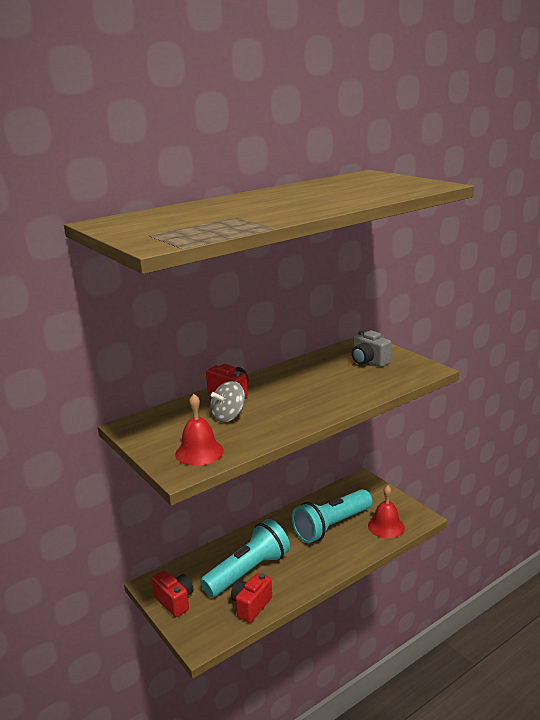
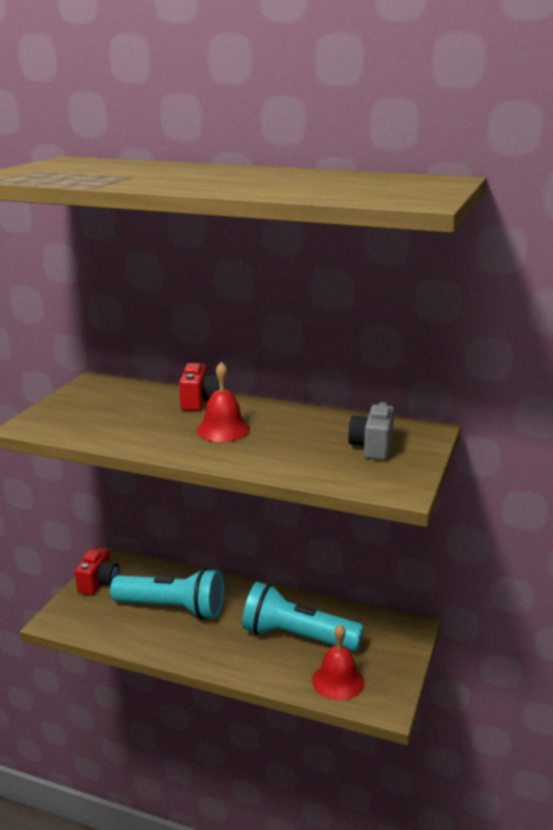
camera: 55 degrees right, 0 degrees up
red bell [175,394,224,466] -> red bell moved to [197,362,250,442]
grey spinning top [210,381,245,422] -> none
red camera [231,573,272,623] -> none

